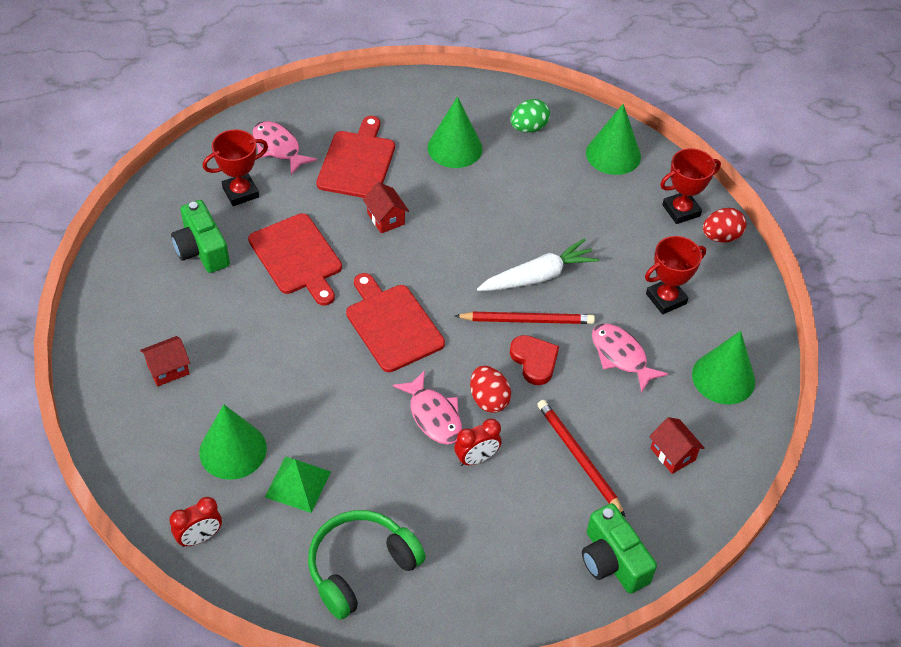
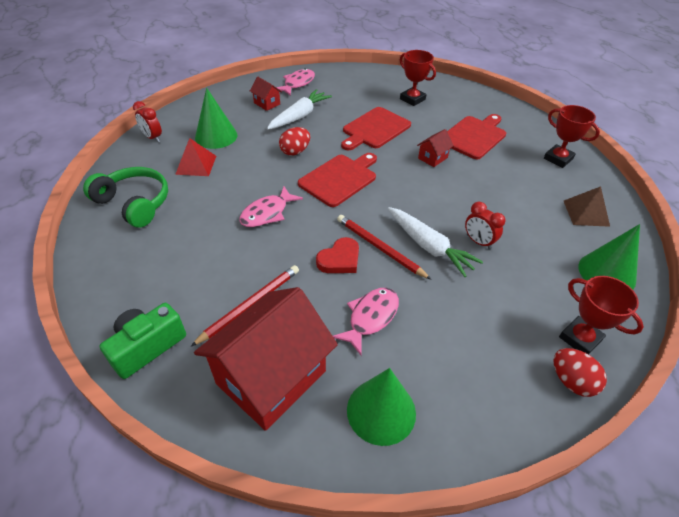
camera: 75 degrees right, 5 degrees down
green camera [171,200,230,273] -> none
pink fish [253,121,317,175] -> pink fish moved to [276,68,315,96]
green pyramid [265,456,331,513] -> red pyramid [175,138,216,176]
red cutting board [316,116,395,198] -> red cutting board turned 45 degrees counterclockwise [447,114,506,159]
green cone [427,97,483,168] -> none
red clock [454,418,501,466] -> red clock moved to [465,202,506,250]
red pencil [455,312,595,324] -> red pencil turned 150 degrees clockwise [337,215,432,280]
red egg [470,366,511,413] -> red egg moved to [279,127,310,156]
green egg [511,99,550,133] -> brown pyramid [564,186,610,227]
red trophy [645,236,706,314] -> red trophy moved to [544,105,600,168]
red house [649,417,705,474] -> red house [194,287,338,431], size x2.38
none -> white carrot [267,89,332,130]

